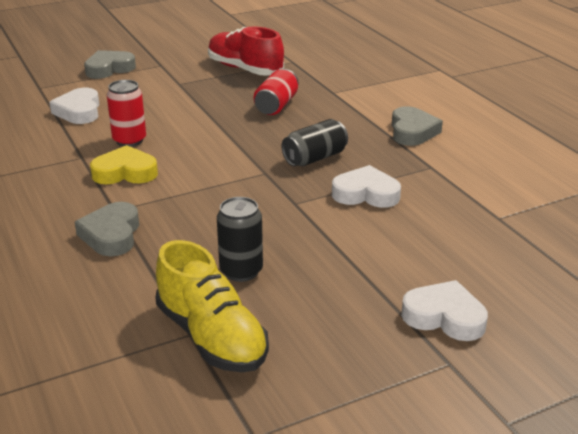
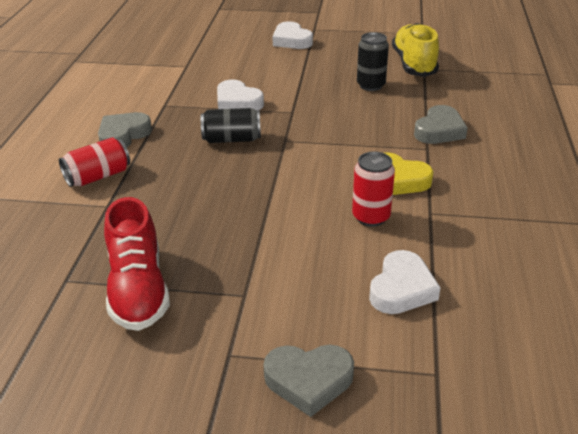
camera: 145 degrees left, 5 degrees up
red can [254,69,298,115] -> red can moved to [59,137,130,187]

